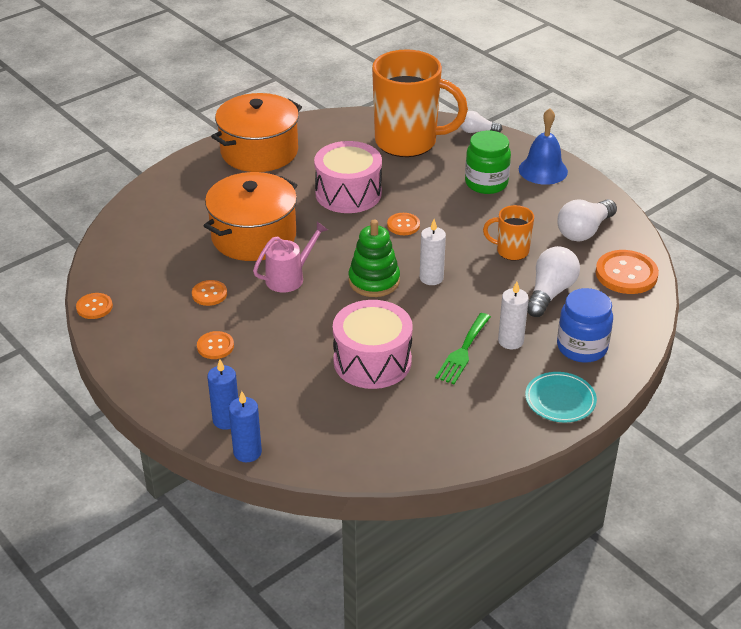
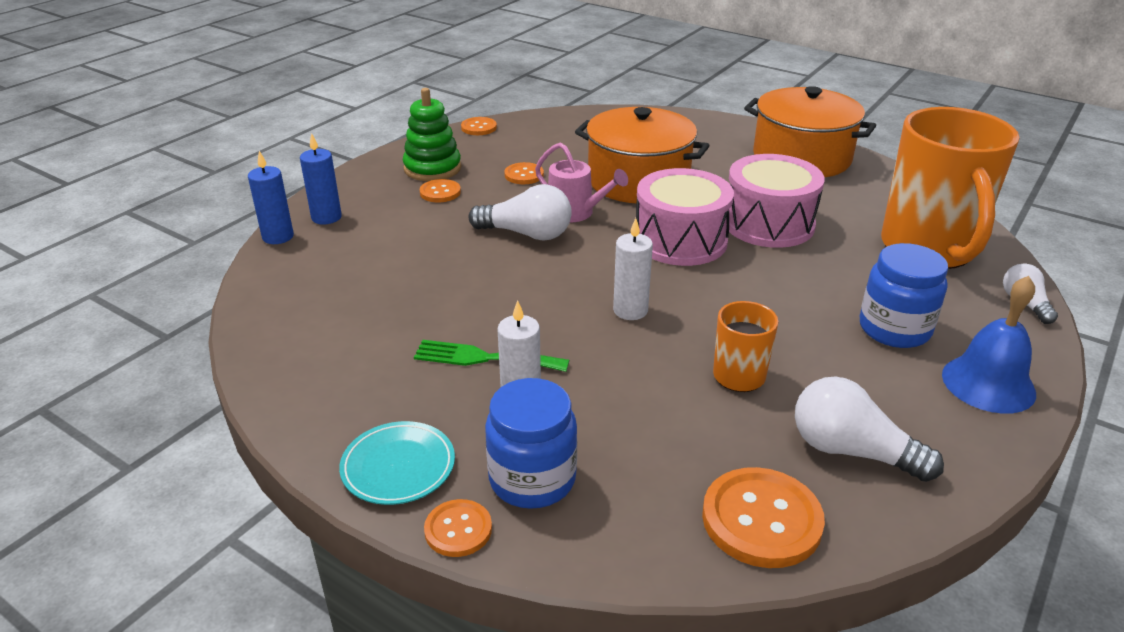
camera: 75 degrees right, 5 degrees down
pink drum [333,300,413,389] -> pink drum moved to [636,168,734,266]
green stacking toy [349,220,400,297] -> green stacking toy moved to [403,88,461,181]
orange button [387,213,420,235] -> orange button moved to [424,499,492,557]
green jar [465,131,511,194] -> blue jar [860,243,948,348]
white light bulb [527,246,580,317] -> white light bulb moved to [469,184,572,241]

